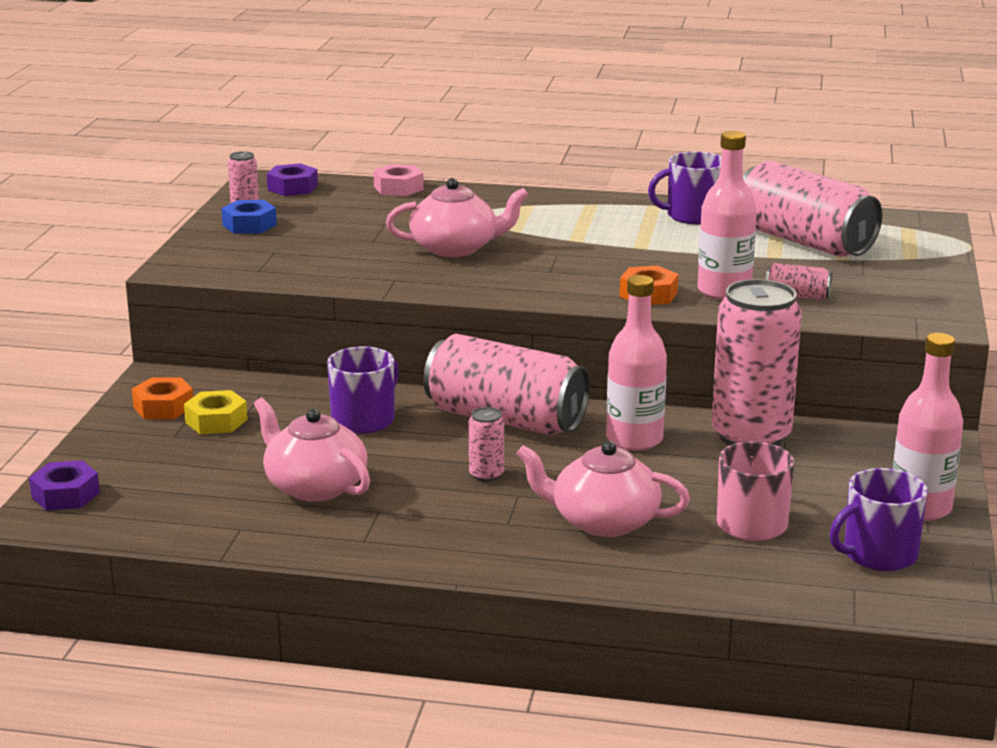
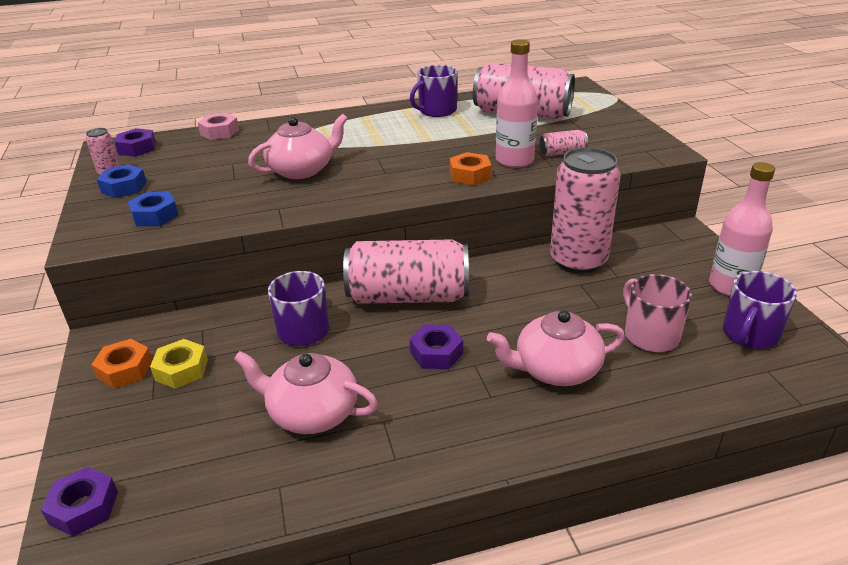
camera: 25 degrees left, 10 degrees up
pink can [469,407,504,482] -> purple nut [410,324,463,369]
pink bottle [606,275,667,451] -> none
none -> blue nut [128,192,179,226]

